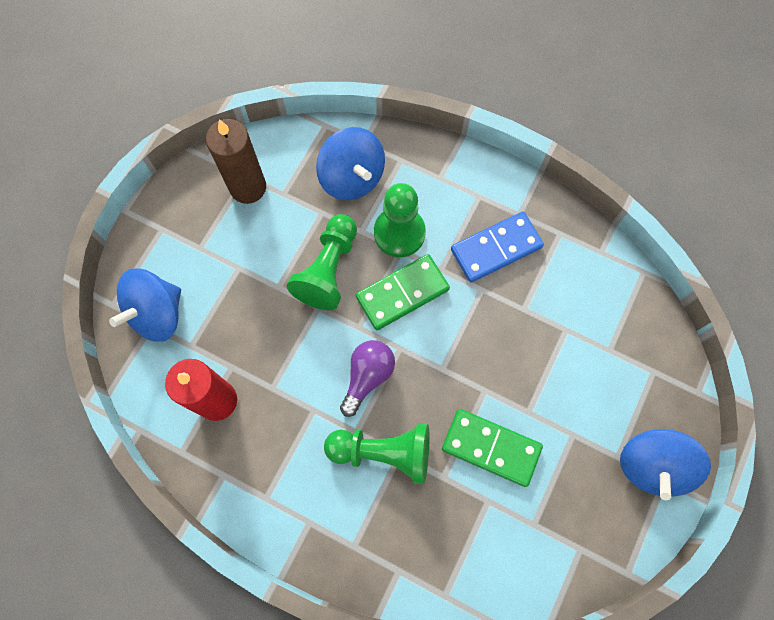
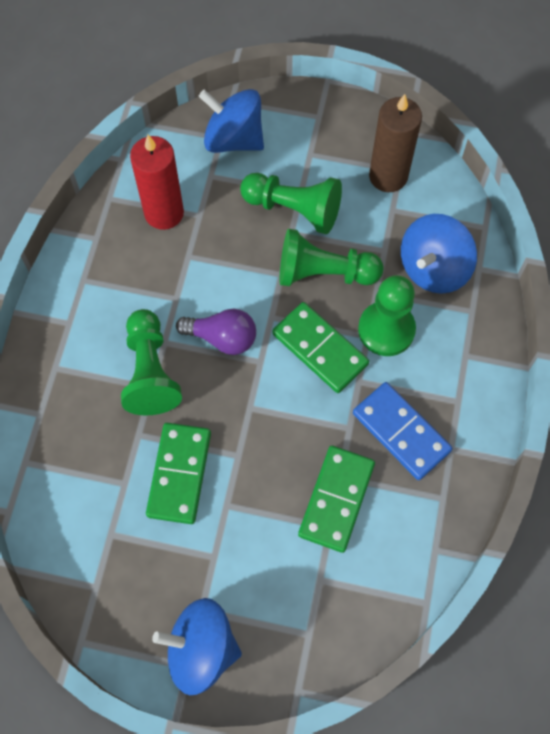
camera: 75 degrees right, 5 degrees down
none -> green pawn [240,173,342,234]
none -> green domino [298,446,375,553]

